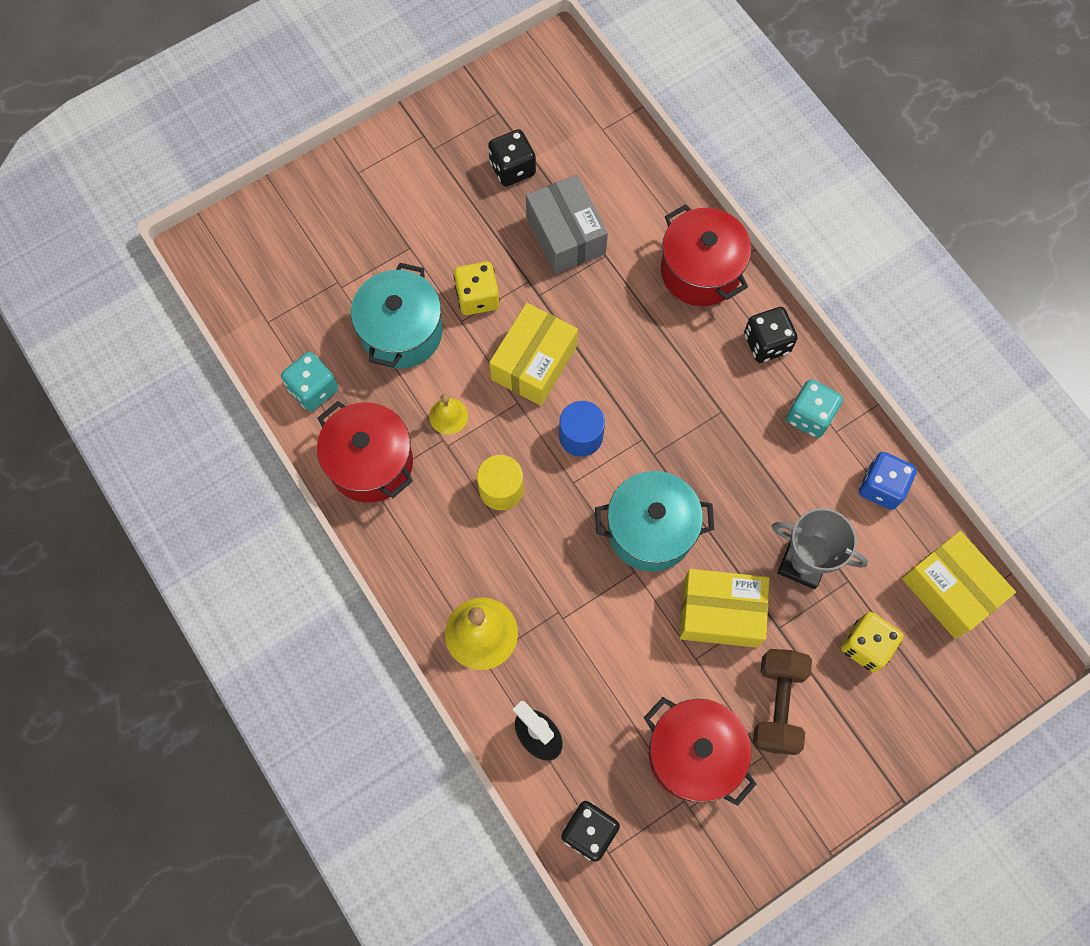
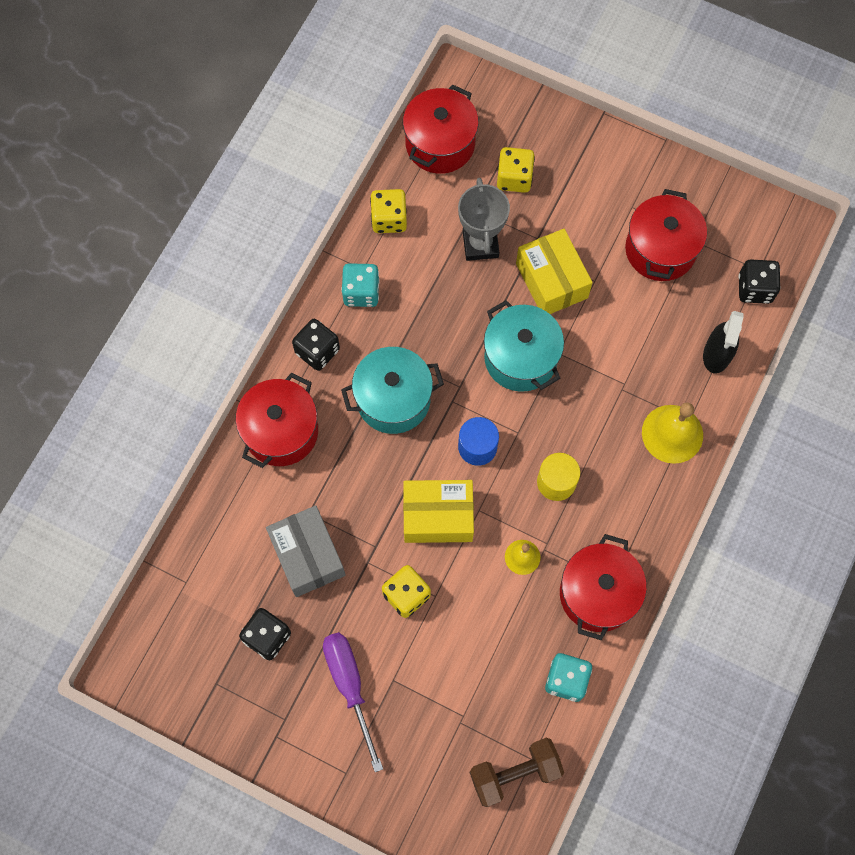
camera: 120 degrees left, 0 degrees up
turquoise pot [351,263,442,369] -> turquoise pot moved to [341,347,444,434]
grey box [526,175,608,274] -> grey box turned 60 degrees counterclockwise [266,506,346,597]
brown dumbbell [753,649,812,755] -> brown dumbbell moved to [469,738,564,807]
blue dice [859,452,917,510] -> yellow dice [370,189,407,233]
yellow box [902,531,1016,639] -> red pot [403,84,479,174]
none -> purple screwdriver [323,632,383,772]

